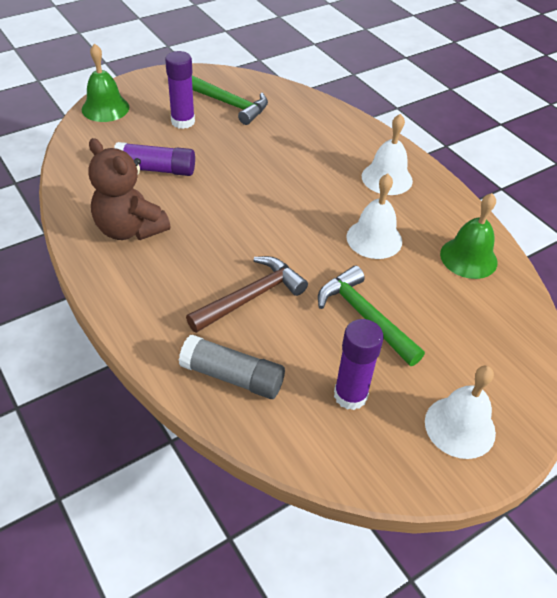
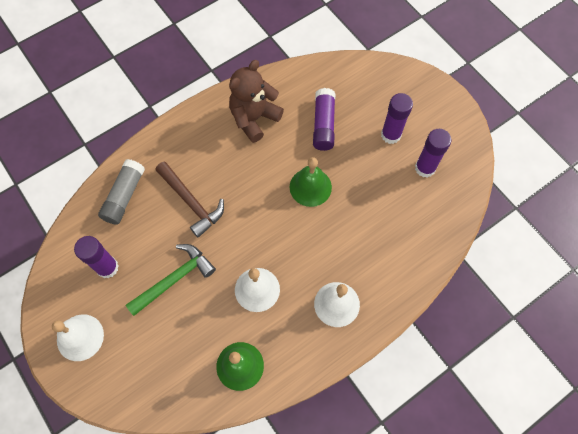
camera: 90 degrees right, 20 degrees up
green bell [82,43,129,122] -> green bell moved to [289,157,332,207]
green hammer [192,75,268,125] -> purple glue stick [415,129,451,178]

